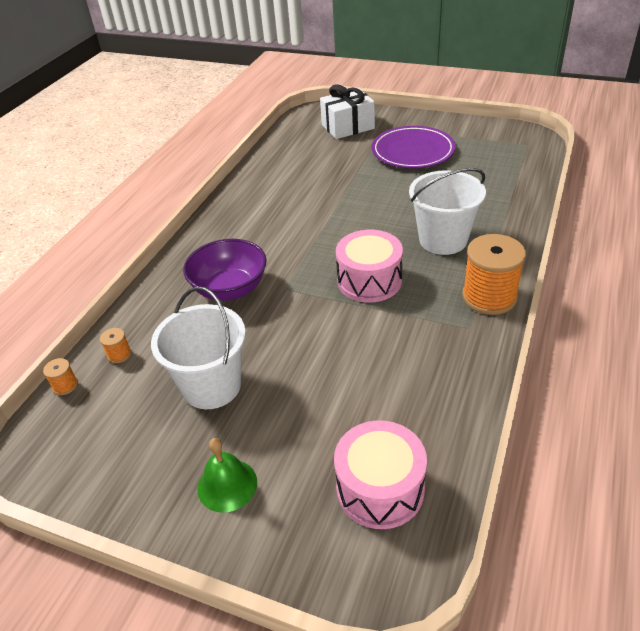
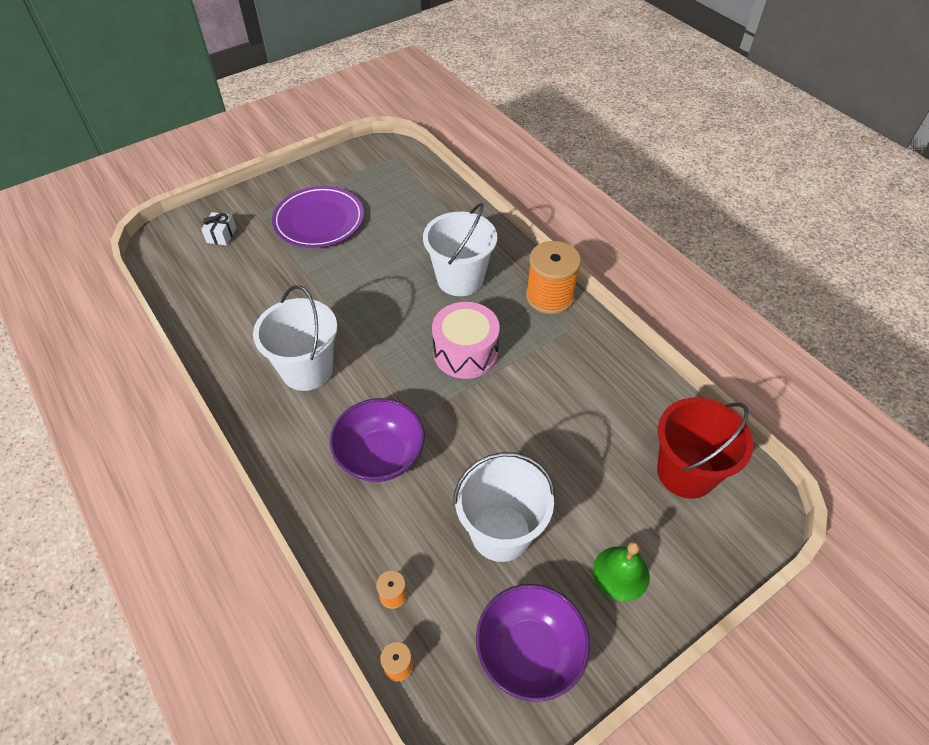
camera: 60 degrees left, 10 degrees up
white gift [320,84,375,139] -> white gift [201,212,236,246], size x0.51
pink drum [334,420,427,529] -> red bucket [657,397,754,499]
none -> white bucket [253,285,337,391]
none -> purple bowl [476,584,590,702]

